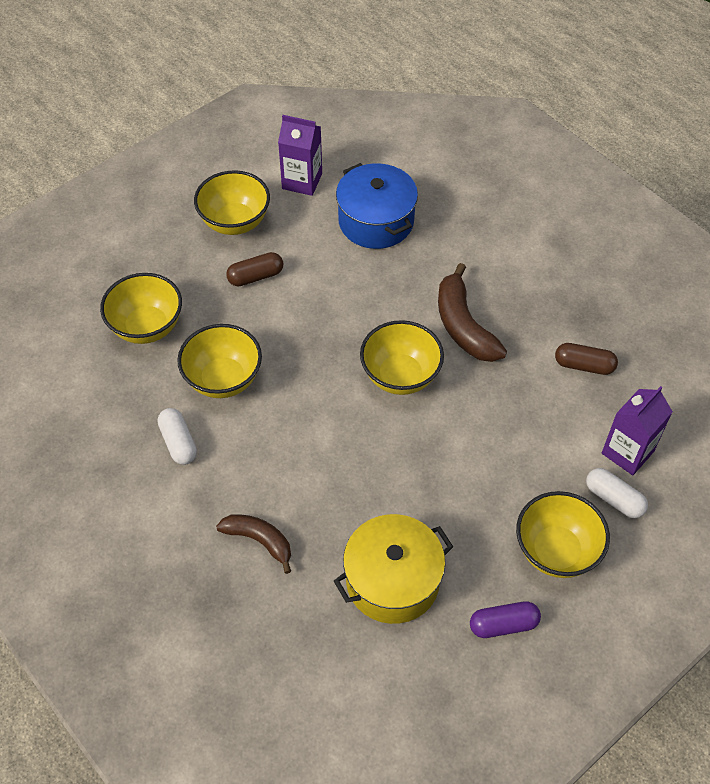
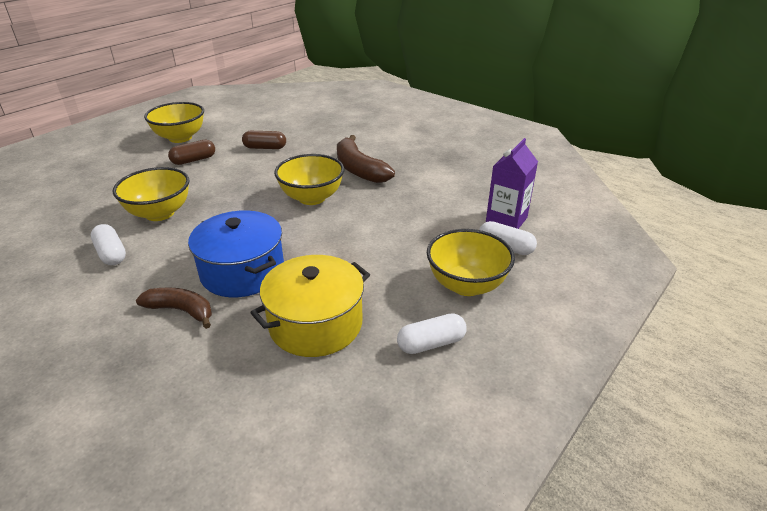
camera: 10 degrees left, 20 degrees down
yellow bowl [100,273,182,344] -> none
purple carton [278,115,322,196] -> none
blue pot [336,163,418,249] -> blue pot moved to [188,210,284,297]
purple capsule [470,601,541,638] -> white capsule [397,313,467,354]
brown capsule [555,343,618,375] -> brown capsule moved to [242,131,286,149]

